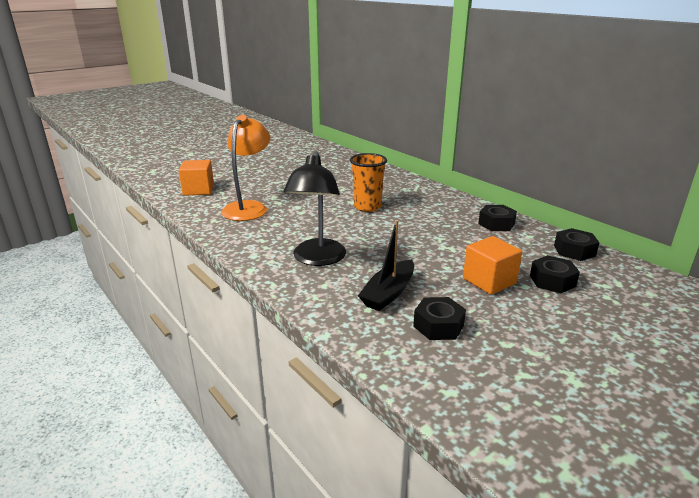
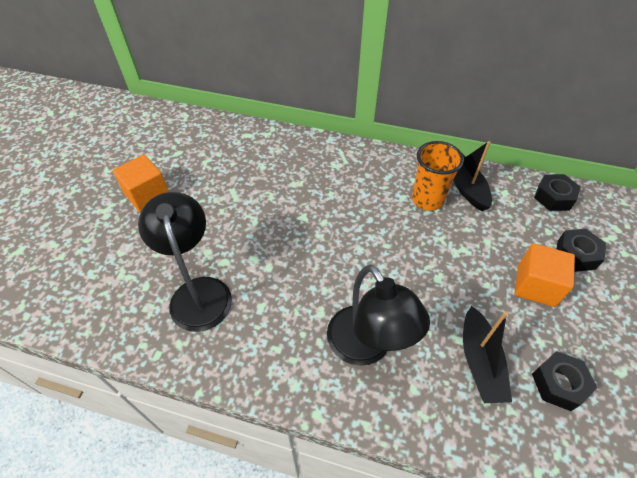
camera: 35 degrees left, 25 degrees up
orange cube [179,160,214,196] -> orange cube moved to [113,155,169,212]
orange lamp [221,115,270,221] -> black lamp [138,192,232,332]
orange cup [350,153,387,212] -> orange cup moved to [412,141,464,211]
black nut [478,205,517,231] -> black boat [453,141,492,211]

